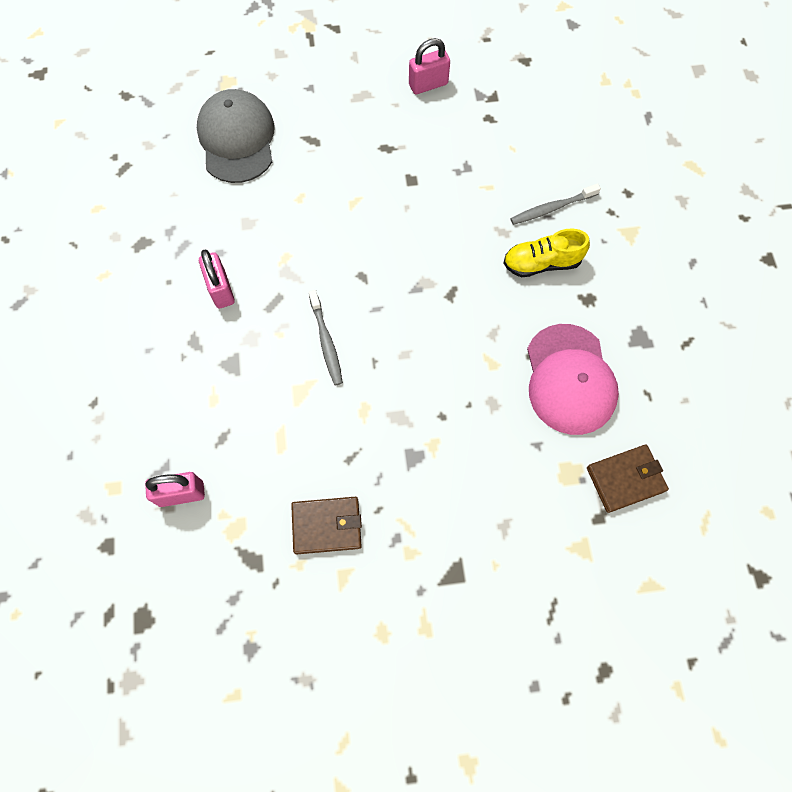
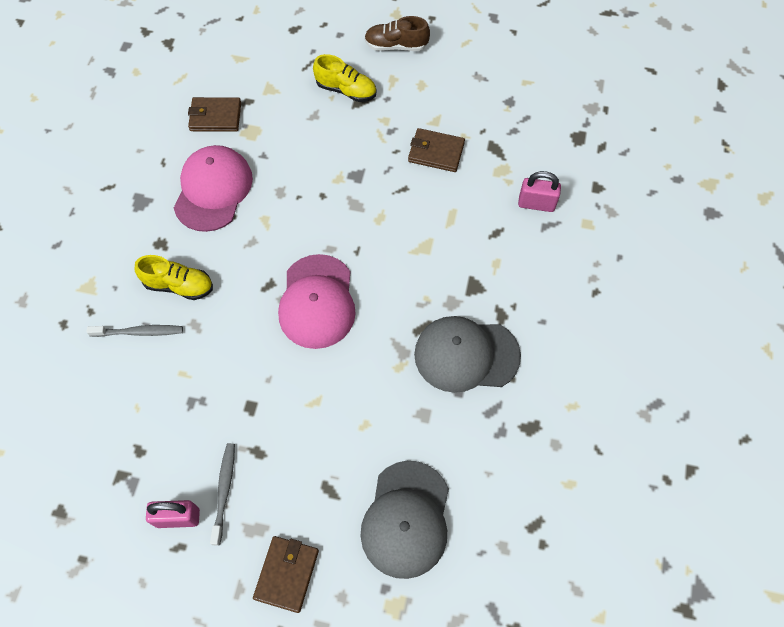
camera: 160 degrees left, 5 degrees down
pink padlock [199,249,235,308] -> grey cap [414,316,521,393]
grey toothbrush [309,290,343,385] -> grey toothbrush moved to [210,443,235,546]
none -> brown wallet [253,536,319,613]
none -> pink cap [278,254,356,349]
none -> yellow shoe [313,54,376,102]
none -> brown shoe [364,16,430,51]

